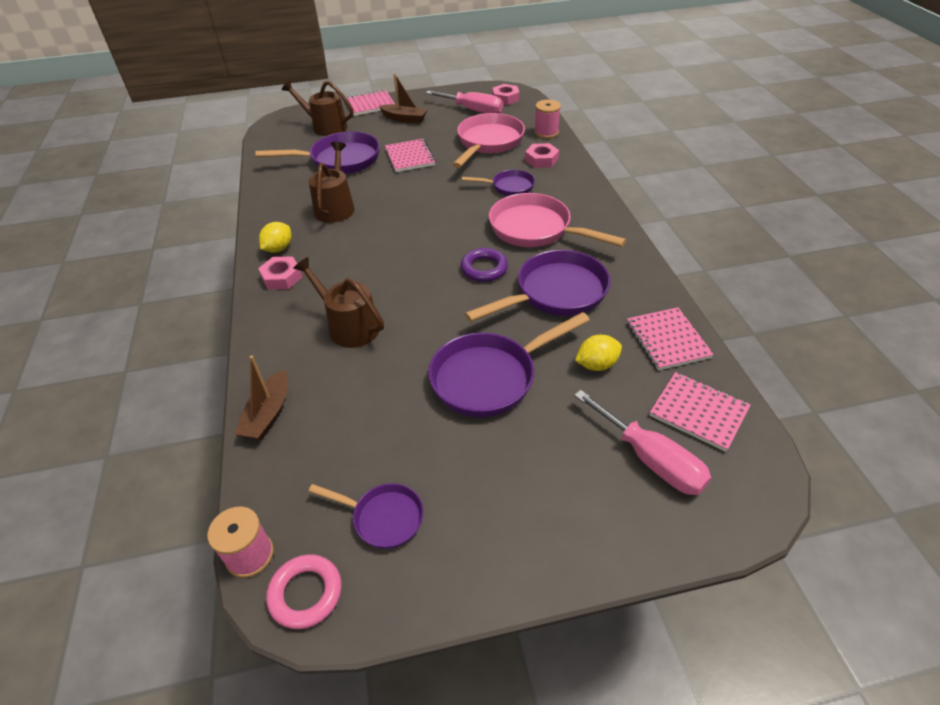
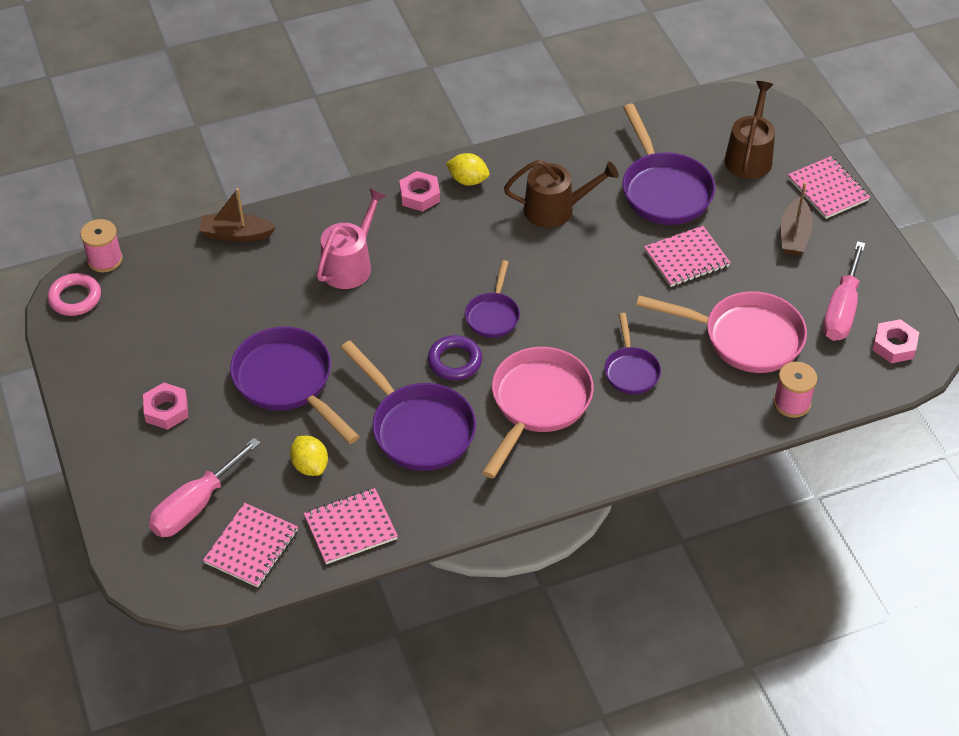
camera: 80 degrees right, 5 degrees up
brown watering can [293,257,384,348] -> pink watering can [317,189,387,289]
purple pan [308,483,424,549] -> purple pan moved to [465,260,520,338]
pink nut [525,143,559,168] -> pink nut moved to [143,383,188,430]

